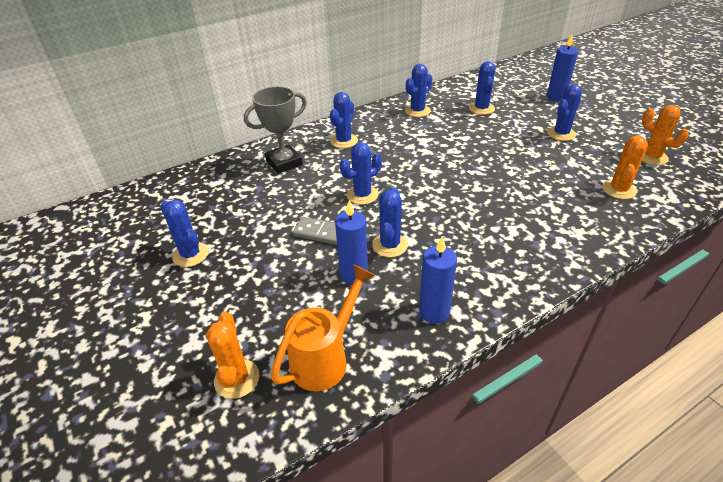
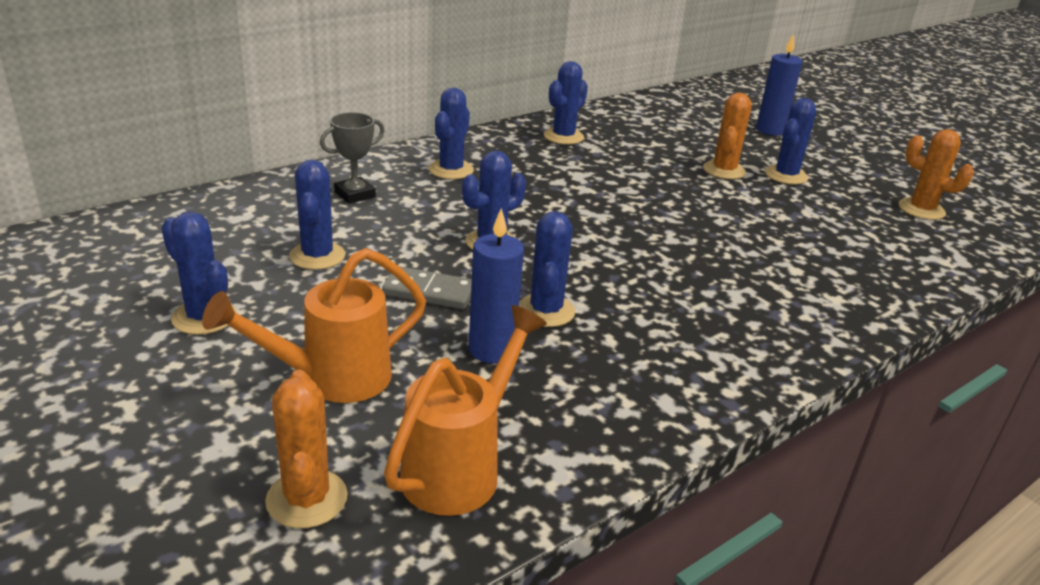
camera: 10 degrees left, 10 degrees down
grey trophy [244,86,307,174] -> grey trophy [320,112,385,204], size x0.66
blue candle [419,236,457,324] -> none
blue cactus [469,61,495,115] -> blue cactus moved to [289,160,345,270]
orange cactus [602,136,648,199] -> orange cactus moved to [703,92,752,179]
none -> orange watering can [202,248,426,403]

